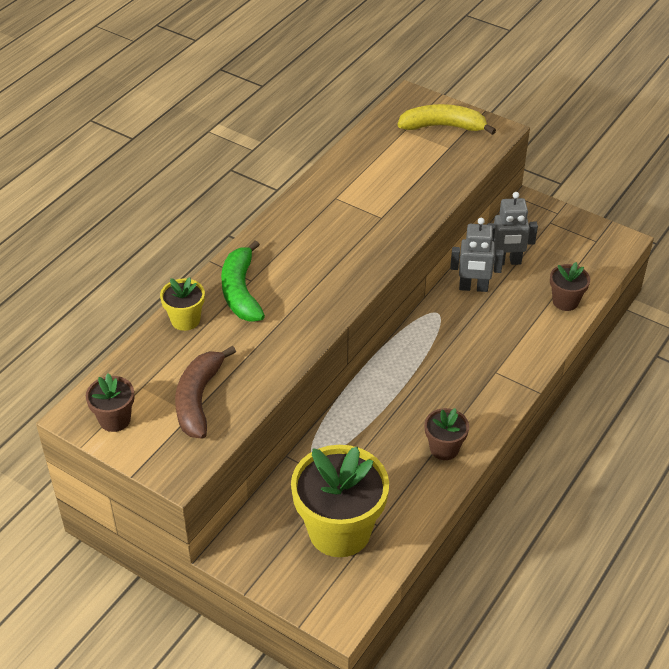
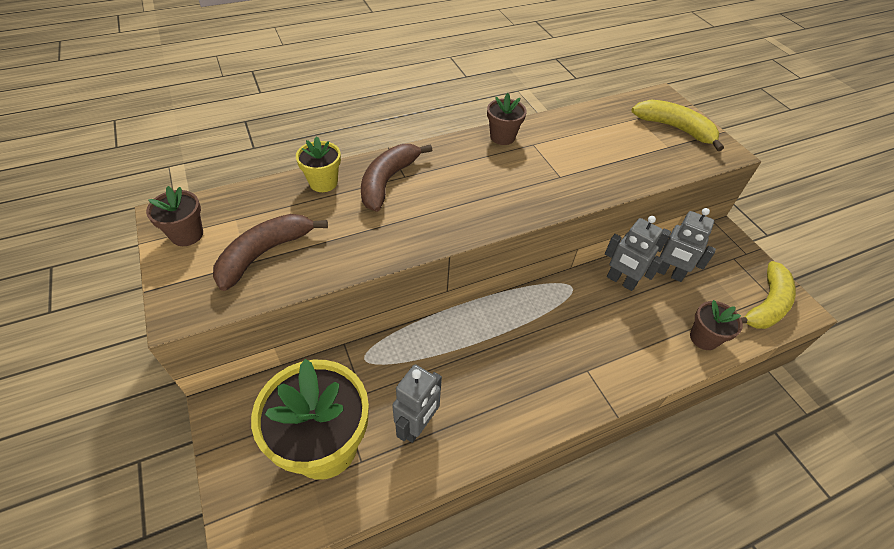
camera: 30 degrees right, 5 degrees up
green banana [221,240,265,322] -> brown banana [361,144,432,212]
brown flower pot [424,408,469,460] -> brown flower pot moved to [487,93,527,145]
none -> grey robot [392,365,442,443]
none -> yellow banana [741,261,796,329]

